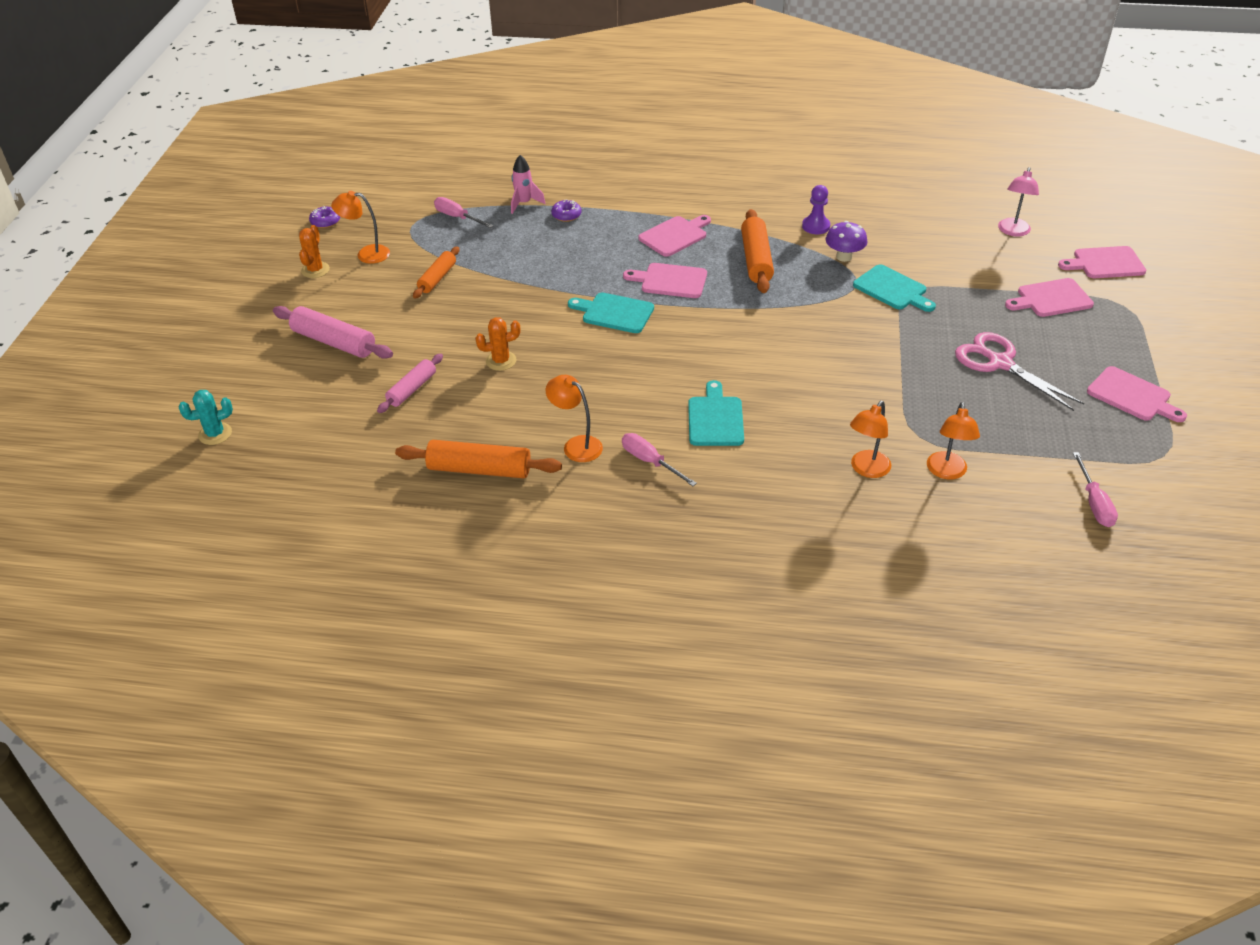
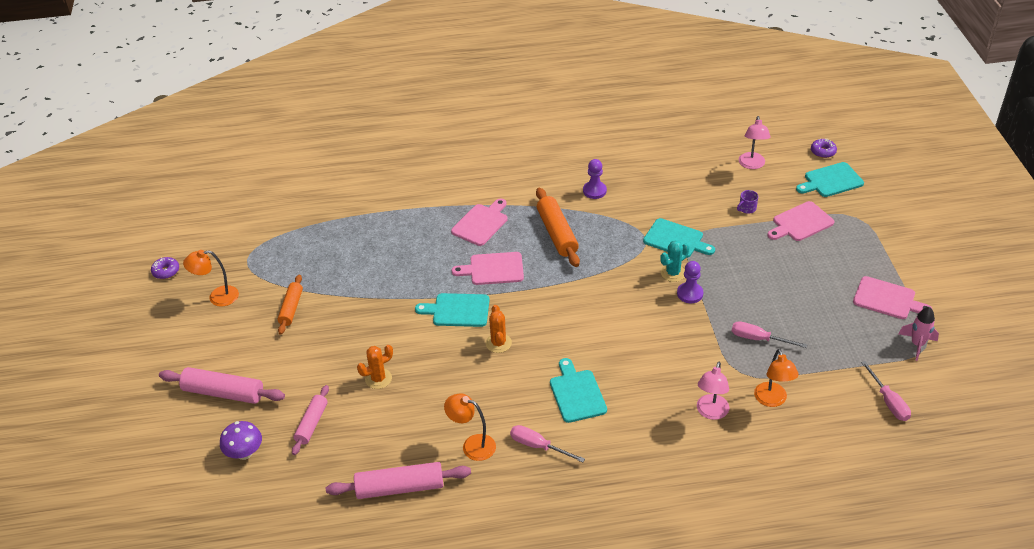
camera: 15 degrees left, 0 degrees up
turquoise cactus [179,390,233,445] -> turquoise cactus moved to [660,240,689,282]
orange cactus [299,225,330,278] -> orange cactus moved to [486,305,512,353]
orange rolling pin [395,440,562,478] -> pink rolling pin [326,462,471,499]
pink screwdriver [434,197,493,228] -> pink screwdriver moved to [732,321,807,348]
pink rocket [511,155,546,214] -> pink rocket moved to [899,307,939,361]
purple donut [551,200,582,222] -> purple donut moved to [811,139,837,158]
purple mushroom [826,221,867,262] -> purple mushroom moved to [220,421,262,460]
orange lamp [850,401,891,478] -> pink lamp [697,362,729,420]
pink scissors [955,332,1084,411] -> none
pink cutting board [1058,246,1146,278] -> turquoise cutting board [796,162,864,197]
none -> purple pawn [677,261,703,303]
none -> purple mug [737,190,758,214]

